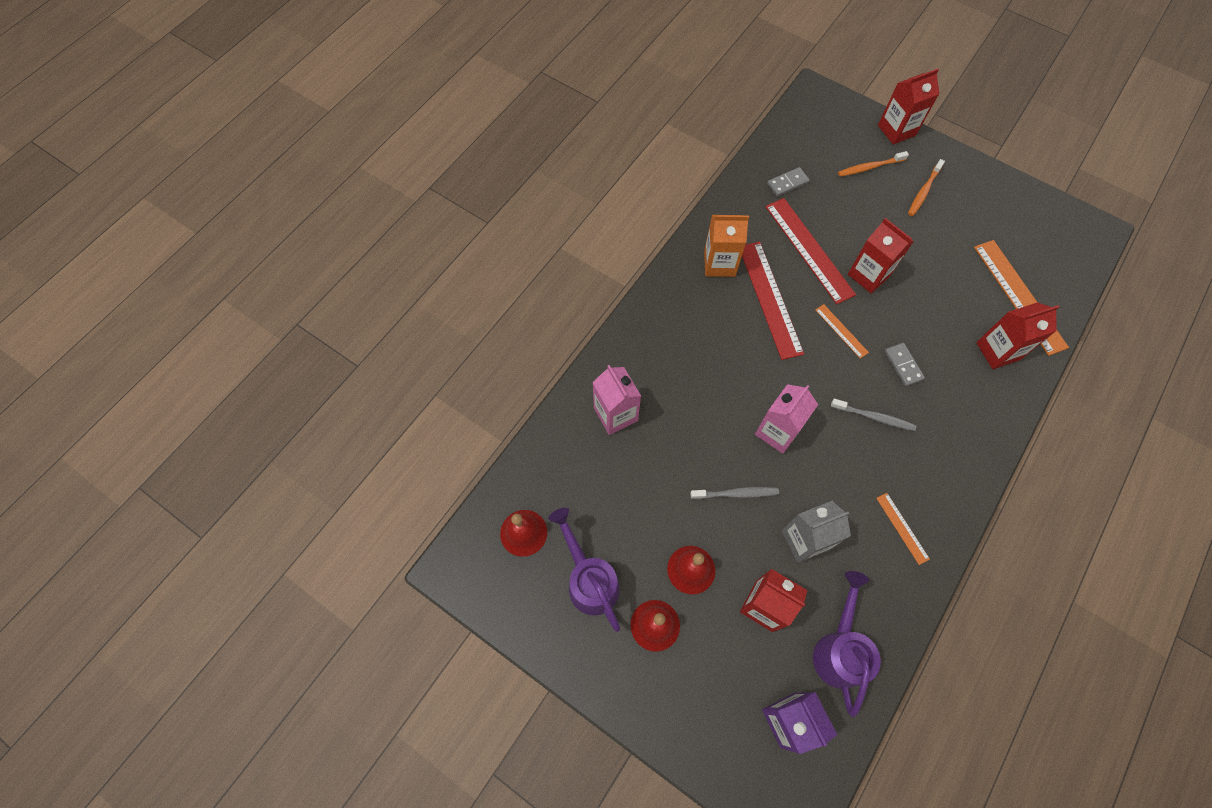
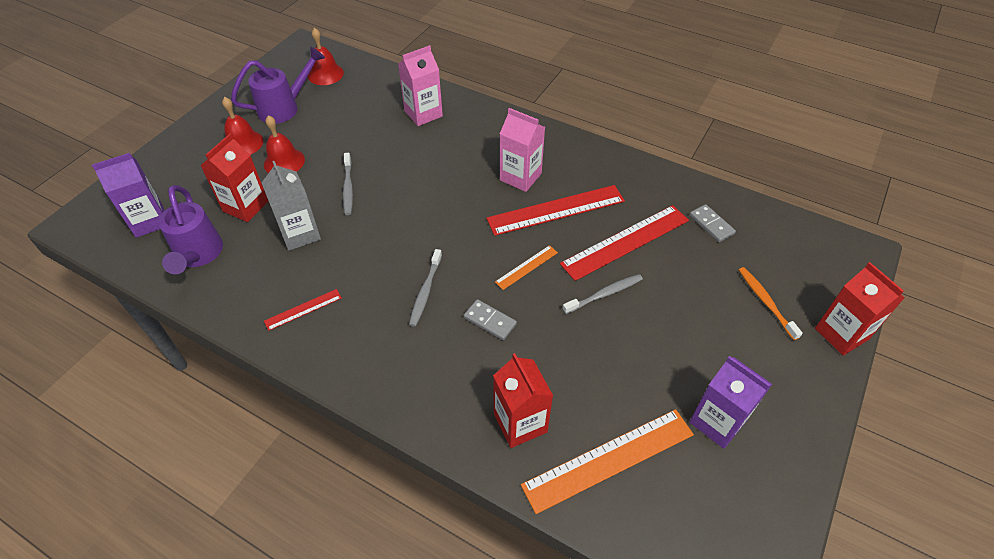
camera: 85 degrees right, 15 degrees down
orange carton [704,215,749,277] -> none
pink carton [755,384,818,454] -> pink carton moved to [500,108,545,192]
purple watering can [813,571,881,717] -> purple watering can turned 75 degrees clockwise [158,185,223,274]
red carton [848,218,914,293] -> grey toothbrush [563,274,643,314]
orange ruler [876,493,930,565] -> red ruler [264,289,342,331]
grey domino [885,343,925,386] -> grey domino turned 60 degrees clockwise [464,299,517,340]
orange toothbrush [908,159,945,216] -> none
none -> purple carton [689,356,772,449]

